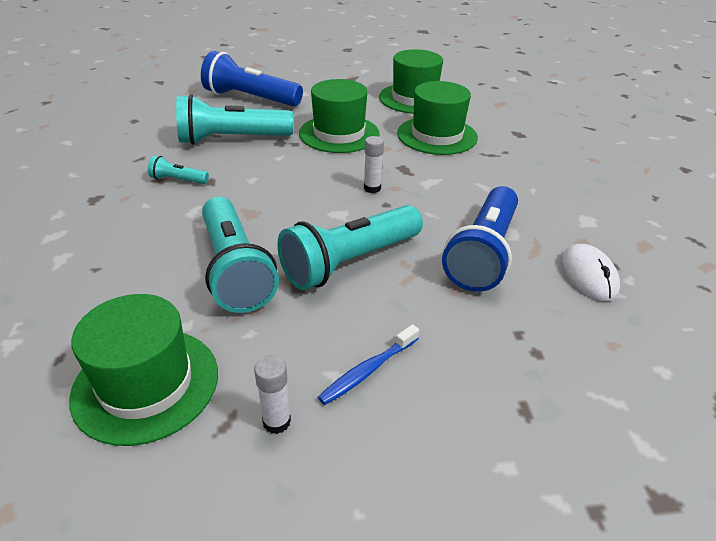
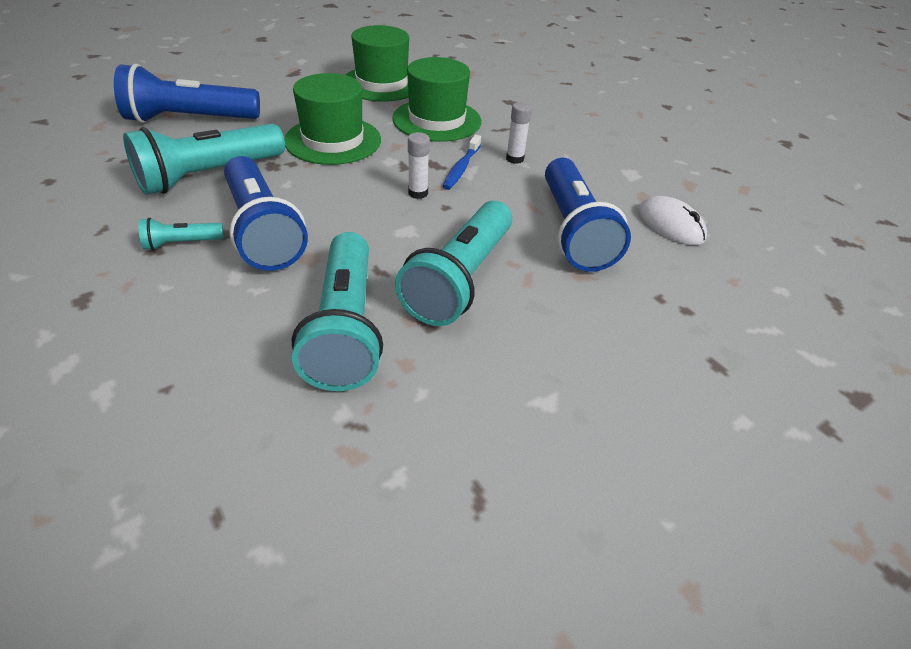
camera: 30 degrees left, 5 degrees up
green hat [69,294,218,446] -> none
turquoise flashlight [202,197,279,313] -> turquoise flashlight turned 45 degrees clockwise [292,232,383,391]
white glue stick [254,355,291,434] -> white glue stick moved to [506,102,532,164]
blue toothbrush [318,324,419,405] -> blue toothbrush moved to [442,135,481,190]
none -> blue flashlight [224,156,308,271]

